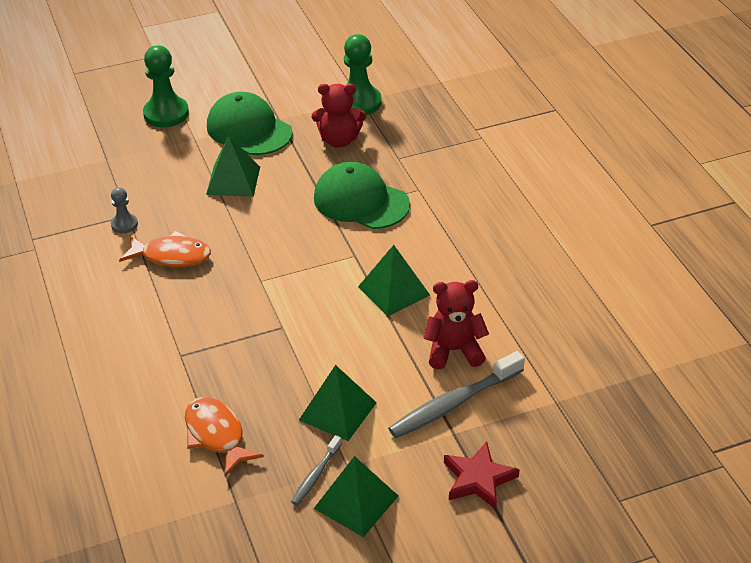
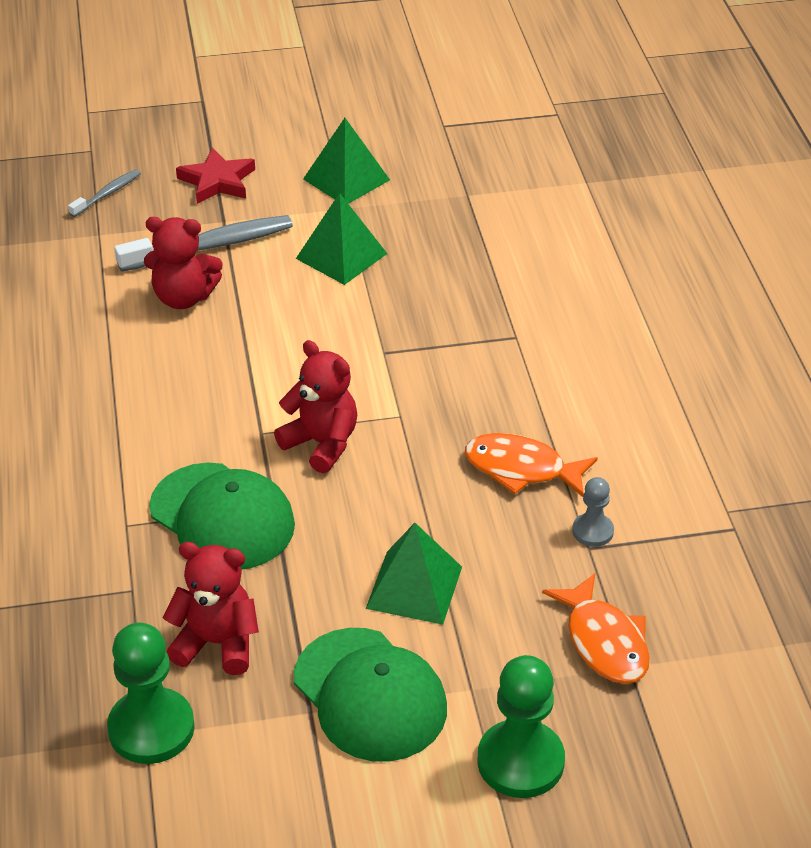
camera: 170 degrees left, 0 degrees up
orange fish [185,397,264,476] -> orange fish moved to [542,573,650,684]
grey toothbrush [291,435,342,505] -> grey toothbrush moved to [68,169,141,217]
green pyramid [358,245,430,317] -> none
none -> red teddy bear [274,340,357,473]

